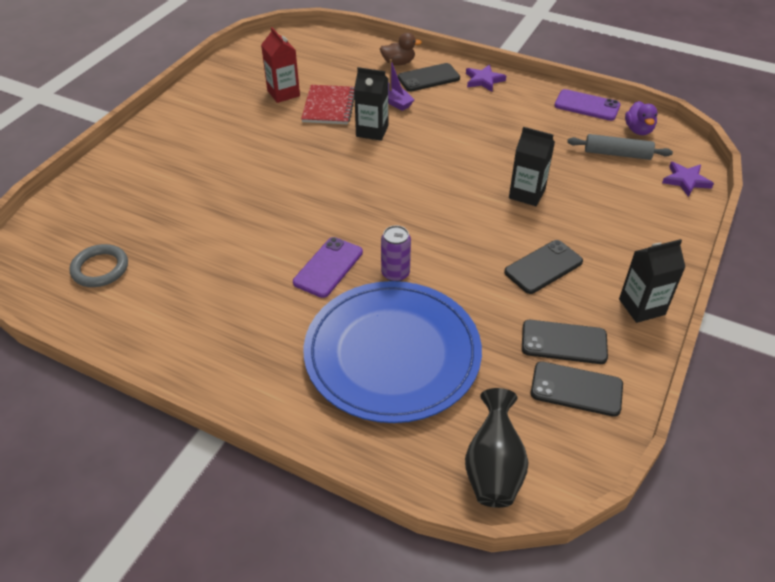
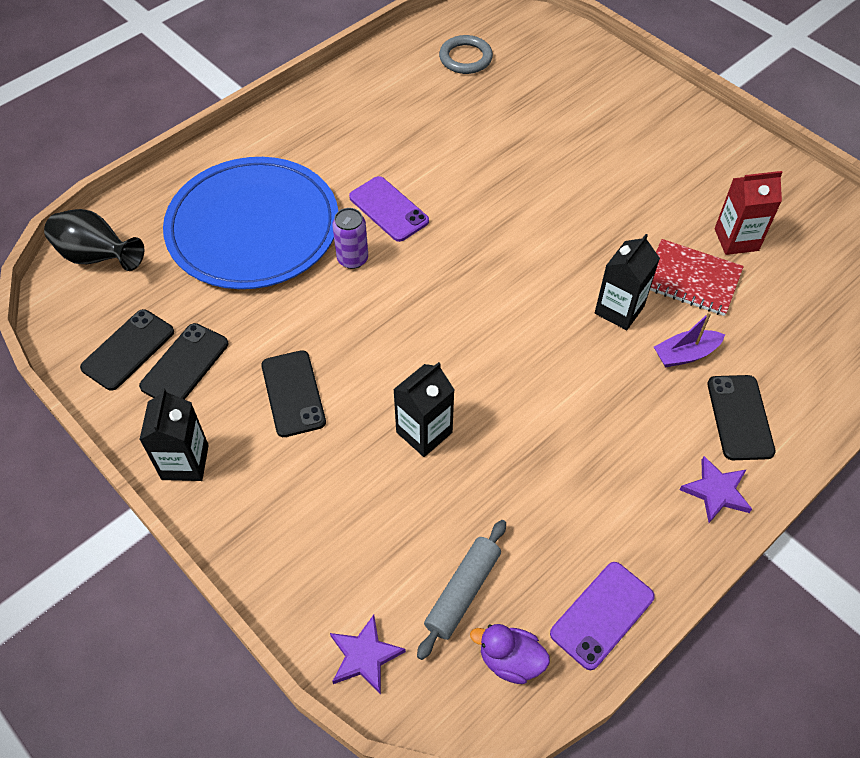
camera: 110 degrees right, 10 degrees up
brown duck [380,32,422,66] -> none

